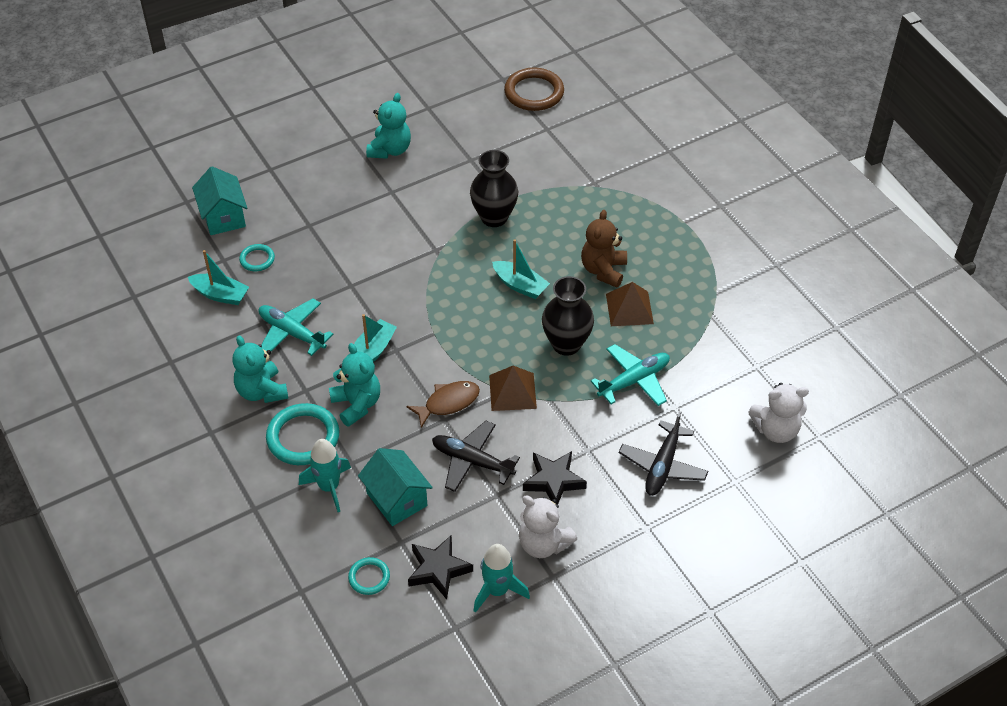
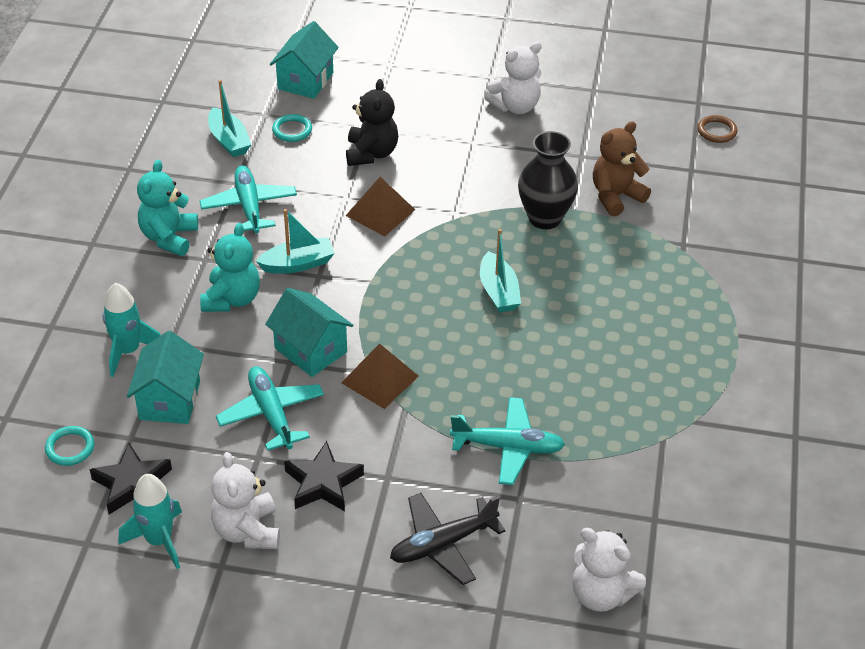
camera: 40 degrees right, 5 degrees down
turquoise ring [266,403,339,465] -> none
turquoise teddy bear [366,93,411,159] -> white teddy bear [484,42,542,114]
brown fish [406,381,480,428] -> turquoise house [265,288,353,377]
black plane [432,421,520,492] -> turquoise plane [216,366,324,451]
brown ring [504,68,564,111] -> brown ring [698,115,738,143], size x0.53
black vase [542,276,594,356] -> none
brown teddy bear [581,210,627,287] -> brown teddy bear moved to [593,121,651,216]
brown pyramid [606,282,654,326] -> brown pyramid moved to [345,177,415,236]
none -> black teddy bear [346,79,398,166]

